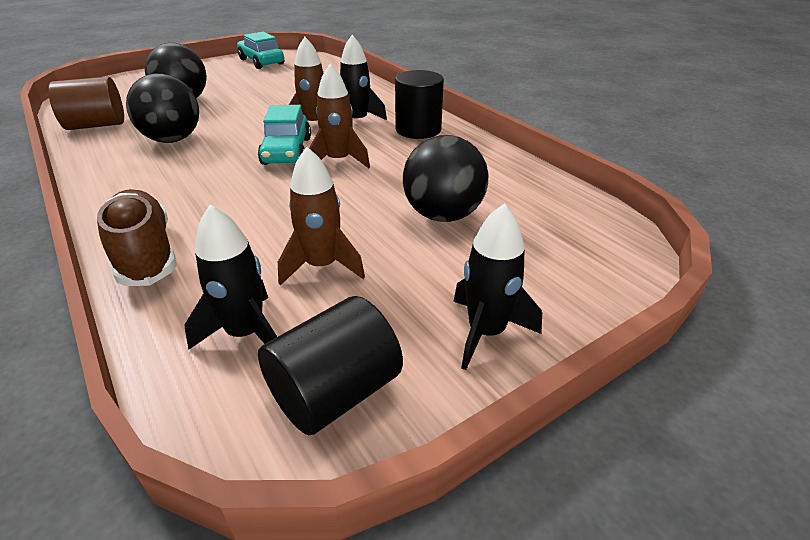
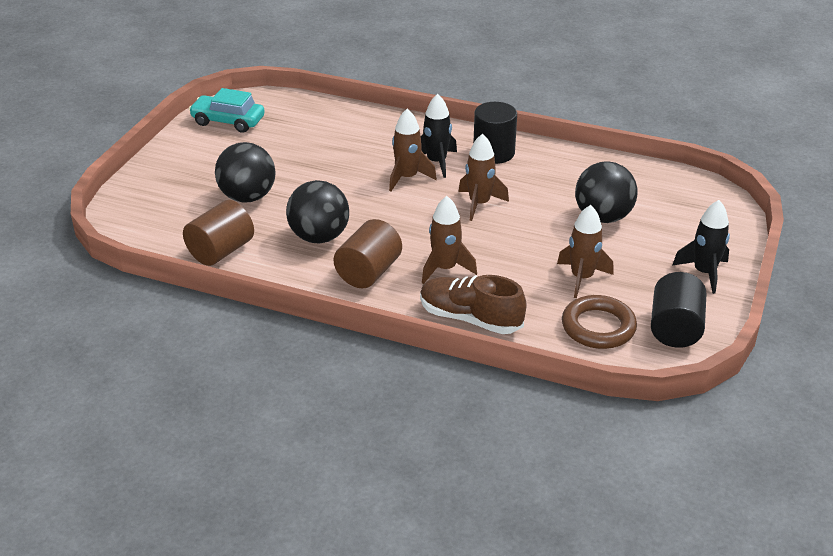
camera: 35 degrees left, 0 degrees up
black rocket [184,204,277,350] -> brown ring [562,295,637,349]
turquoise car [258,105,311,165] -> none
none -> brown cylinder [334,219,402,288]
none -> brown rocket [422,196,477,284]

